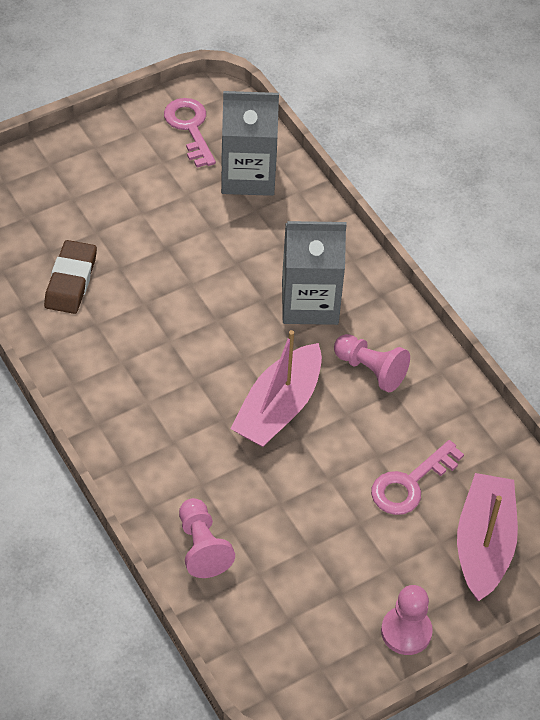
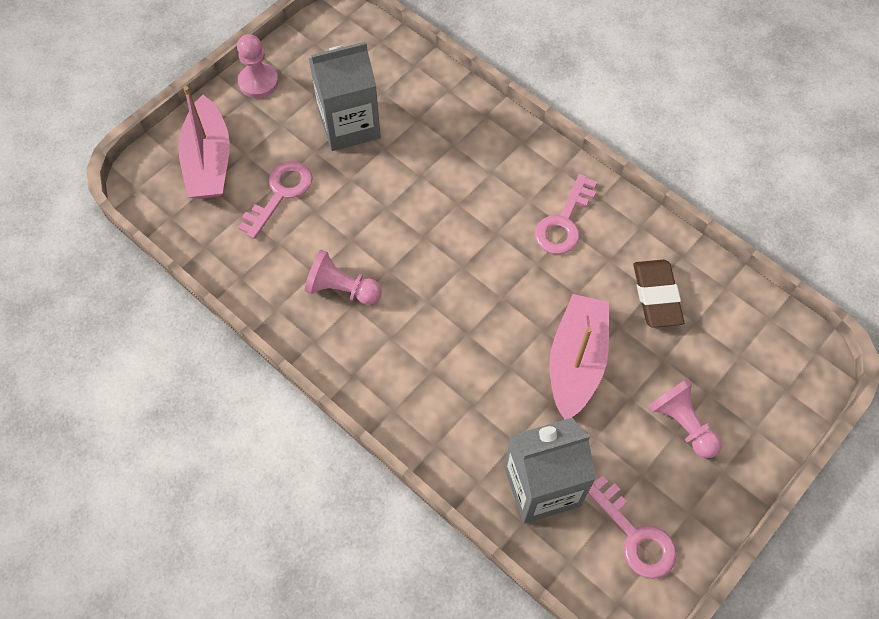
camera: 165 degrees right, 10 degrees up
pink pawn [179,498,235,578] -> pink pawn moved to [648,378,721,458]
pink boat [230,330,322,447] -> pink boat moved to [549,294,609,420]
grey carton [282,221,347,325] -> grey carton moved to [309,42,381,151]
none -> pink key [535,174,597,254]

